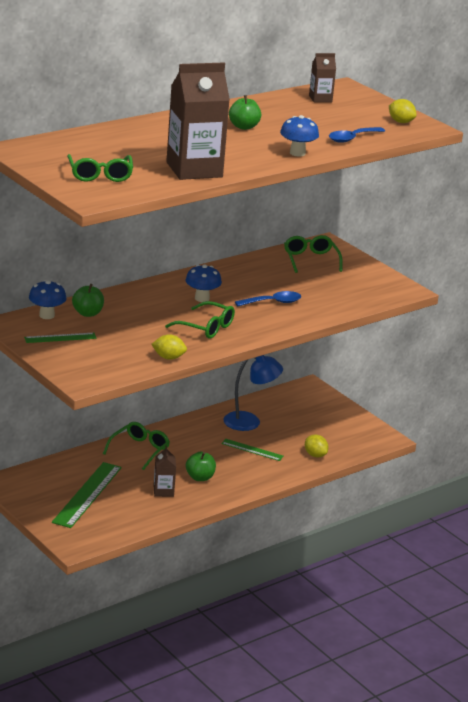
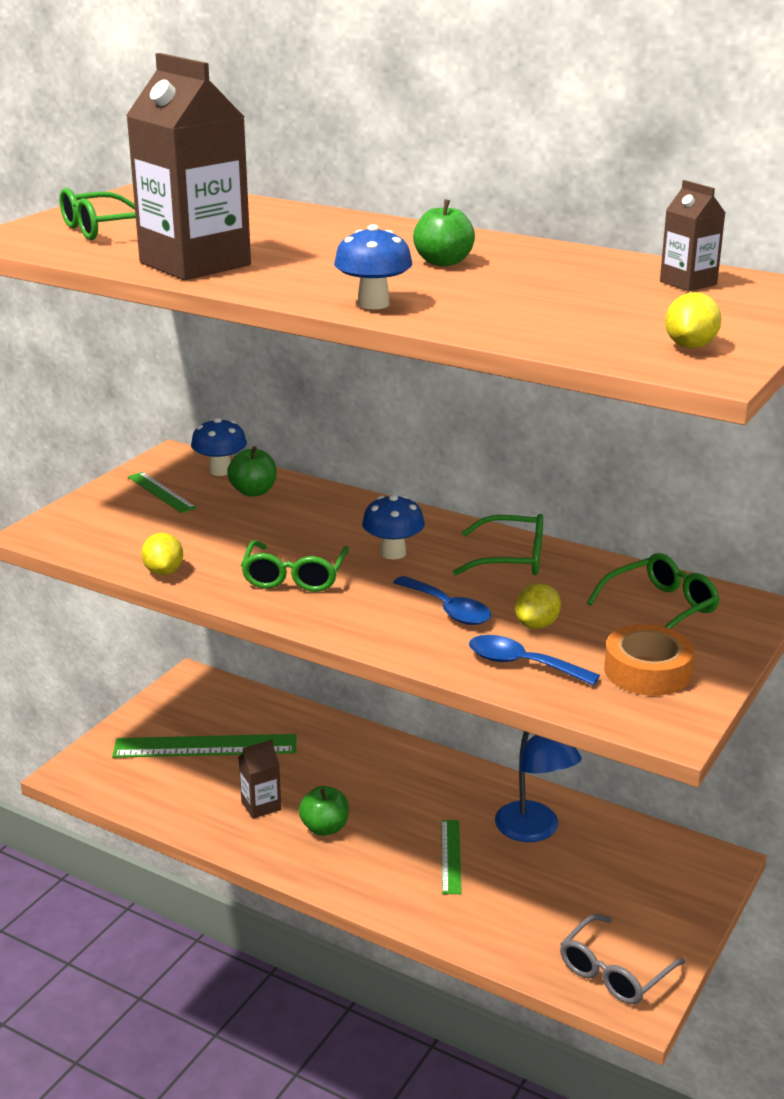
camera: 70 degrees right, 0 degrees up
green glasses [103,422,170,470] -> green glasses moved to [453,514,543,576]
yellow lemon [305,434,329,458] -> yellow lemon moved to [515,583,561,629]
blue spoon [329,127,385,143] -> blue spoon moved to [469,635,600,686]
none -> grey glasses [560,914,686,1005]
none -> orange tape [604,624,694,696]

